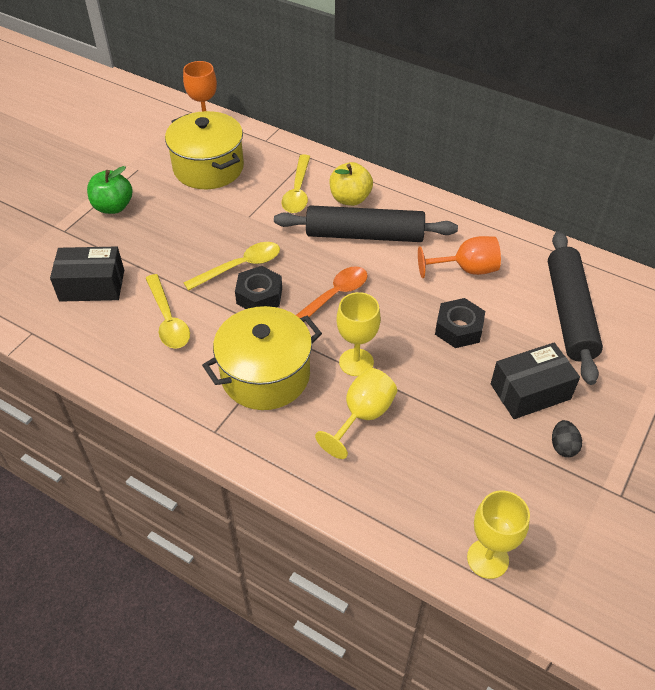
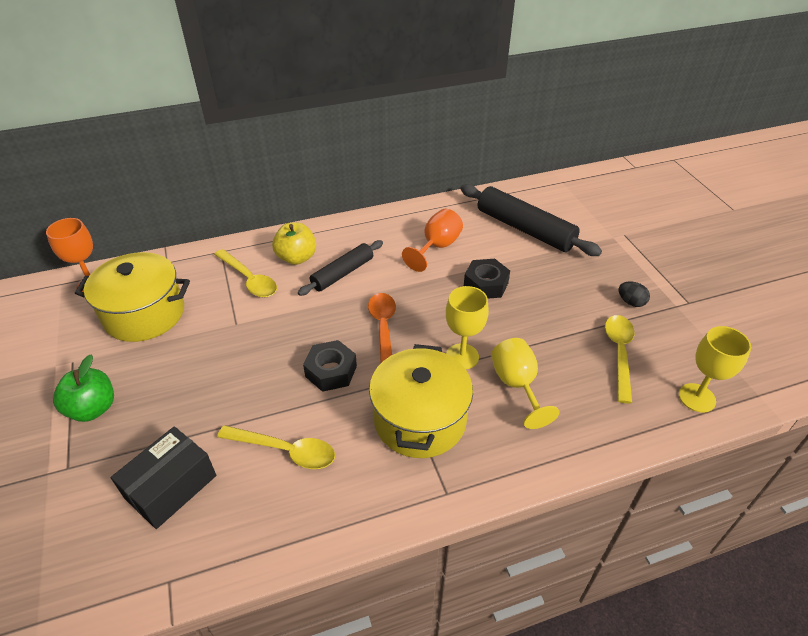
camera: 50 degrees left, 5 degrees down
yellow spoon [183,242,280,291] -> yellow spoon moved to [605,315,635,403]
black rolling pin [274,205,458,242] -> black rolling pin [298,240,383,296], size x0.62
black box [491,343,580,419] -> none

